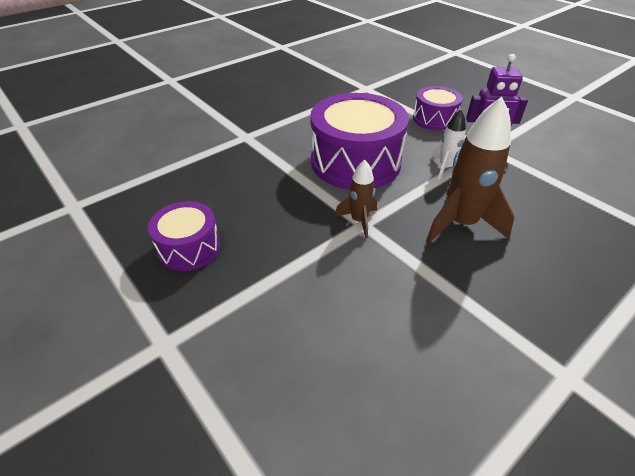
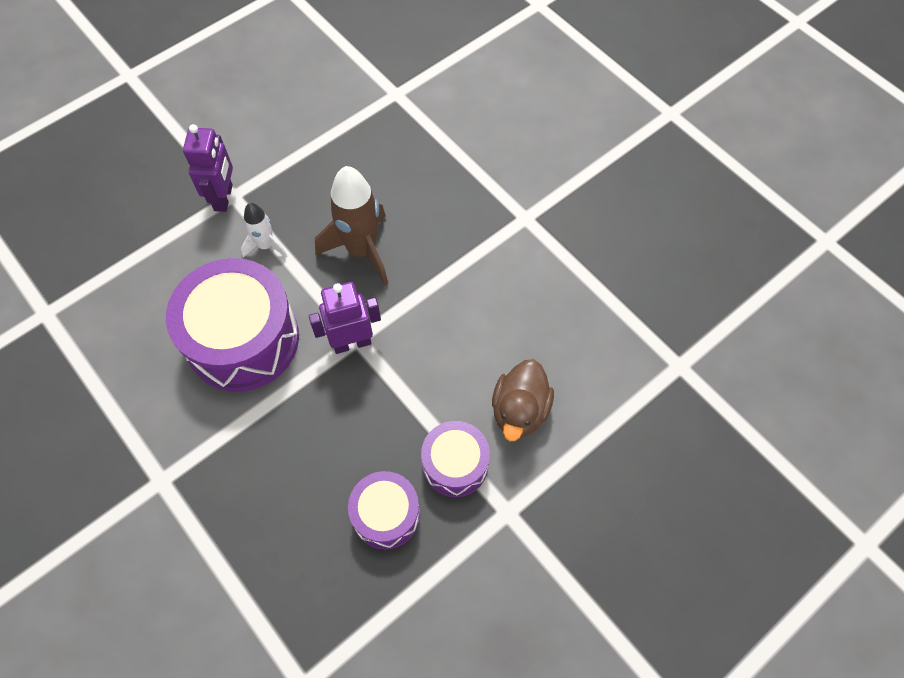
camera: 90 degrees left, 20 degrees up
brown rocket [335,160,377,239] -> purple robot [309,282,381,354]
purple drum [413,86,463,131] -> purple drum moved to [421,421,490,497]
none -> brown duck [492,359,554,441]

